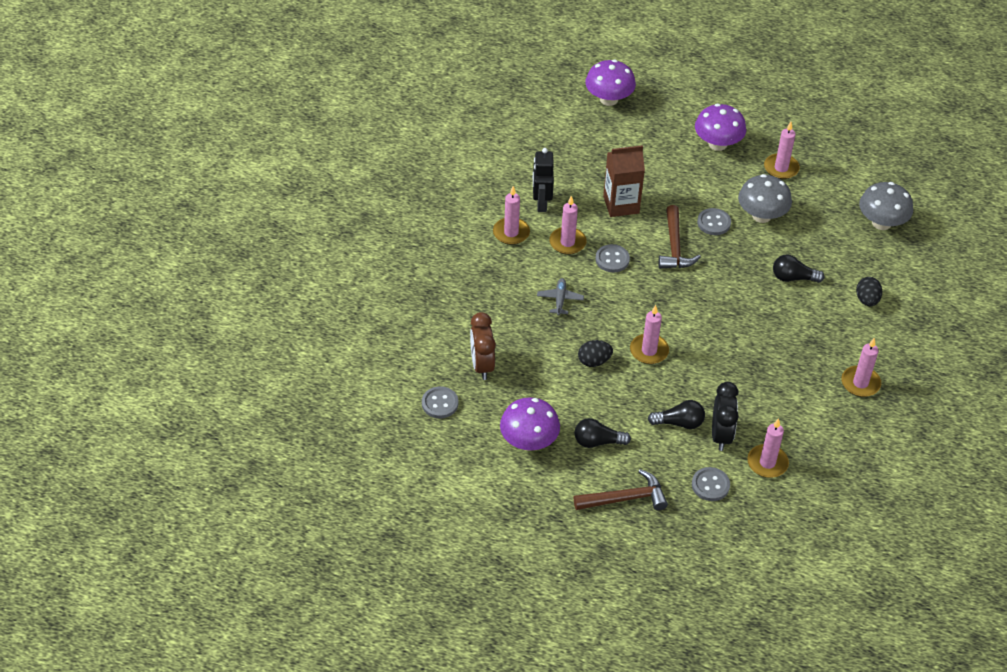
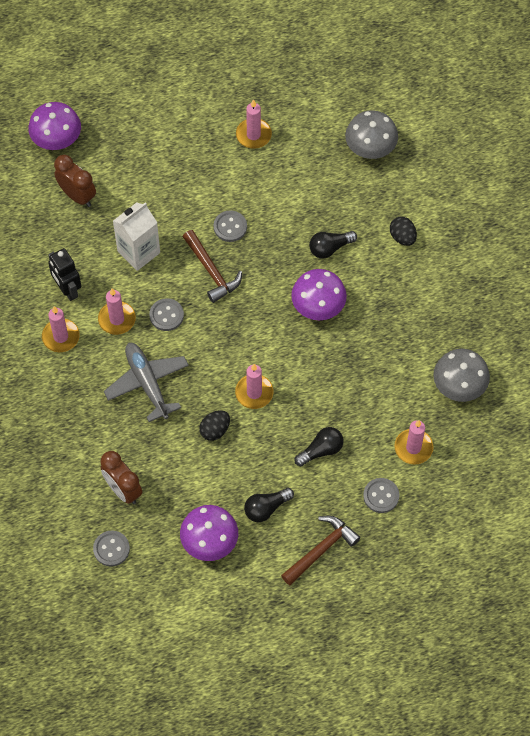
camera: 30 degrees left, 15 degrees up
grey plane [537,278,584,316] -> grey plane [104,343,189,422], size x1.89
brown carton [603,145,645,217] -> white carton [113,202,160,271]
purple mushroom [695,104,746,151] -> purple mushroom moved to [291,269,347,320]
black clock [712,382,739,451] -> none
grey mushroom [738,174,792,223] -> grey mushroom moved to [433,349,490,402]
pink candle [841,338,881,397] -> none
none -> brown clock [54,155,96,207]

